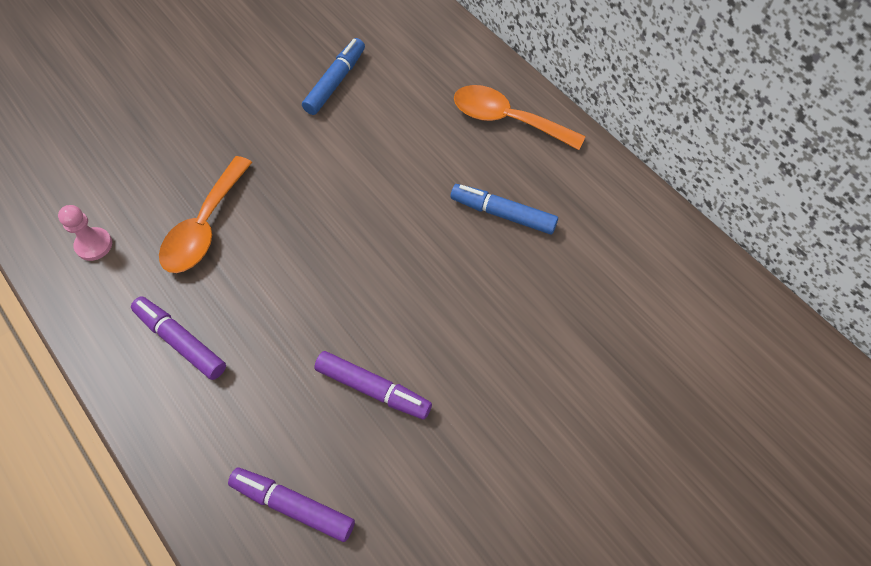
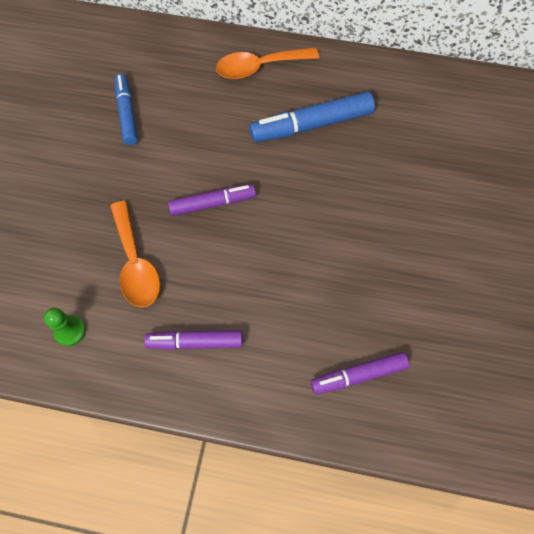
camera: 40 degrees left, 5 degrees up
pink pawn [58,205,112,261] -> green pawn [44,308,86,346]
purple marker [314,351,432,420] -> purple marker moved to [168,184,256,216]
blue marker [451,184,558,234] -> blue marker [249,91,375,142], size x1.54

